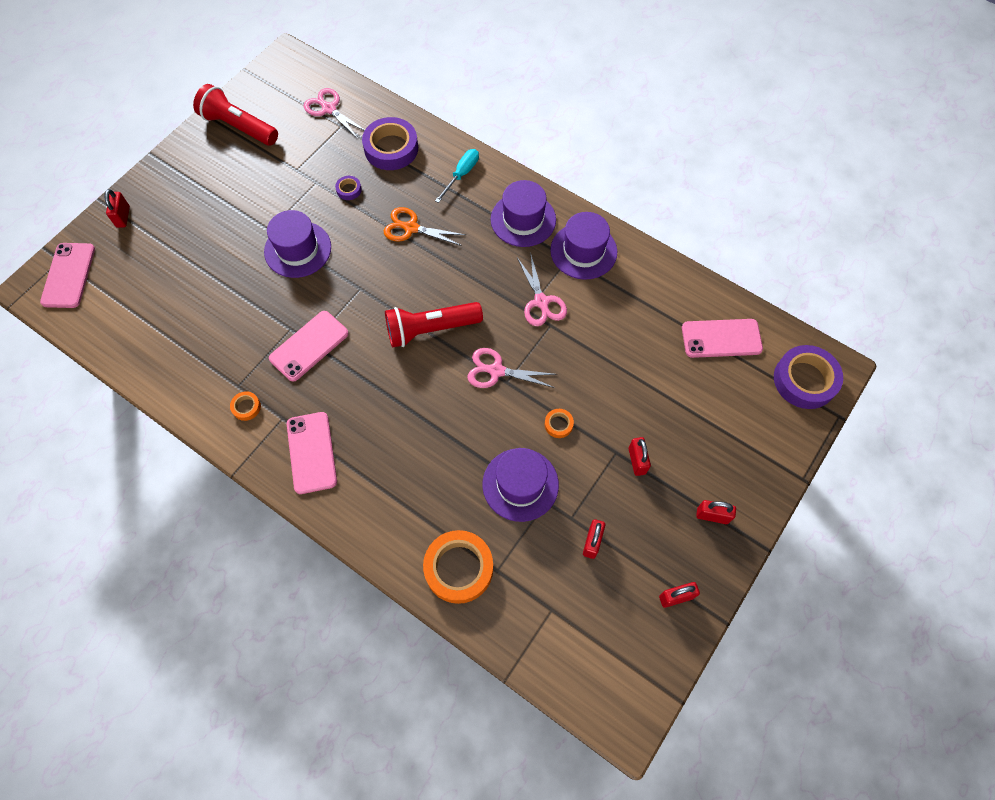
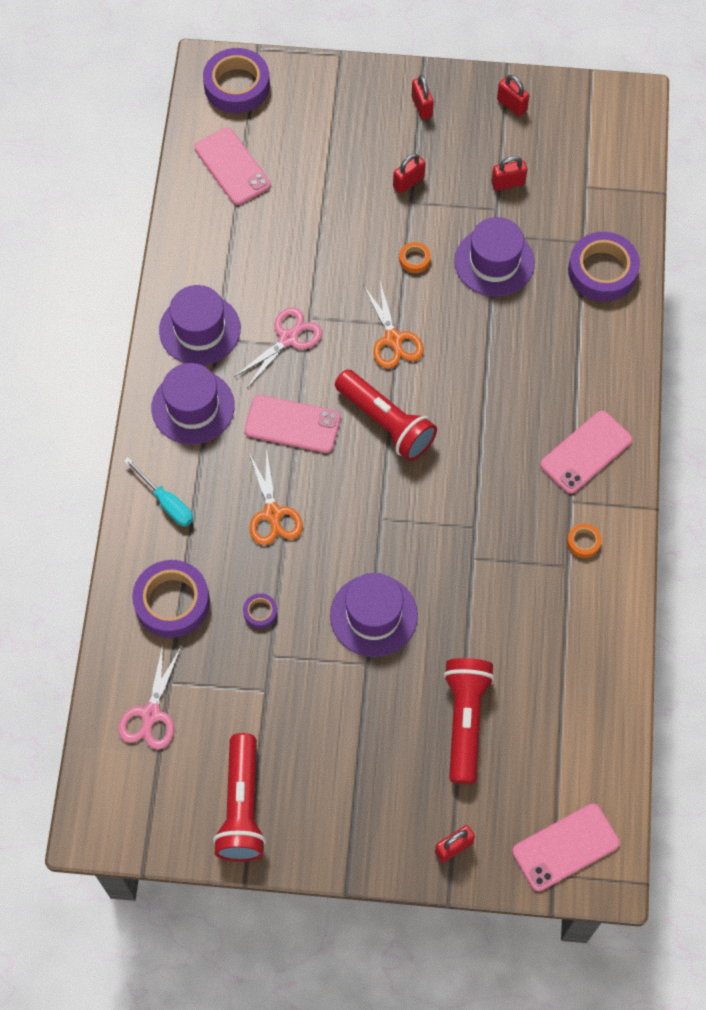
camera: 120 degrees left, 0 degrees up
pink phone [269,311,349,382] -> pink phone moved to [244,395,341,453]
orange tape [423,530,493,604] -> purple tape [568,232,640,301]
turquoise screwdriver [435,149,479,203] -> turquoise screwdriver turned 135 degrees counterclockwise [124,458,193,526]
pink scissors [467,348,557,388] -> orange scissors [363,282,424,369]
none -> red flashlight [444,658,494,784]

